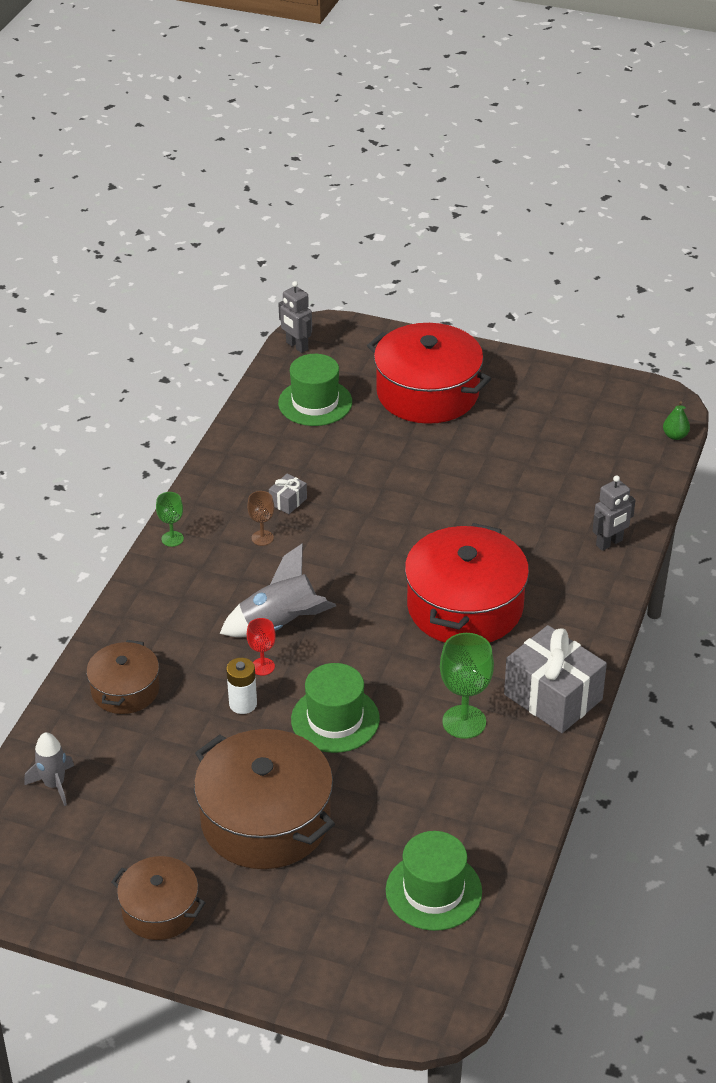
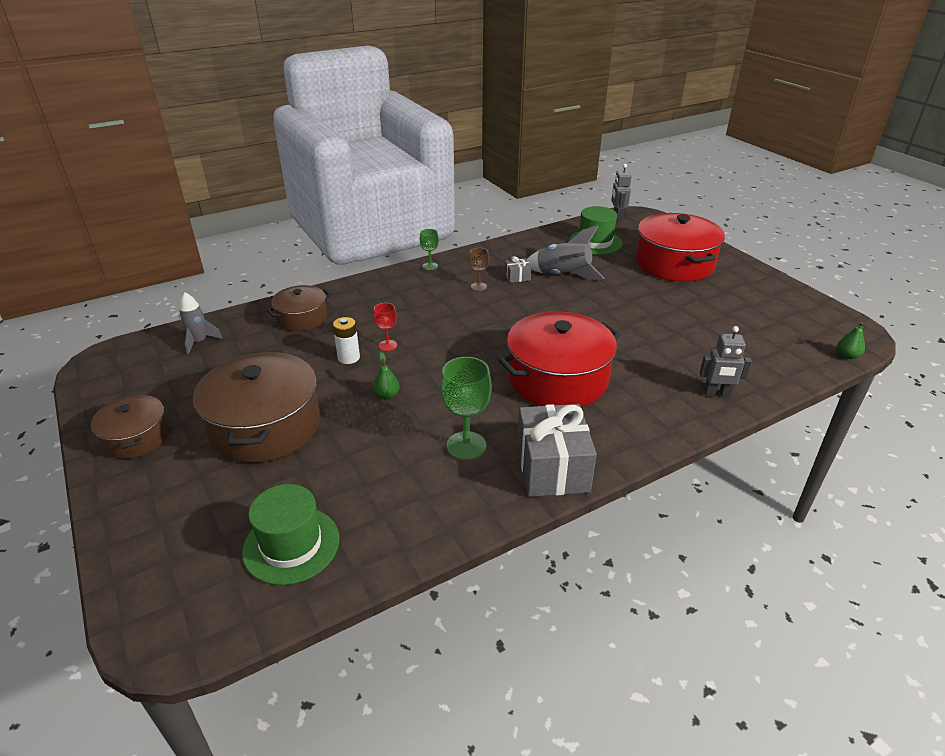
camera: 40 degrees right, 5 degrees down
grey rocket [220,543,336,637] -> grey rocket moved to [527,225,604,280]
green hat [291,663,380,753] -> green pear [373,352,400,400]

